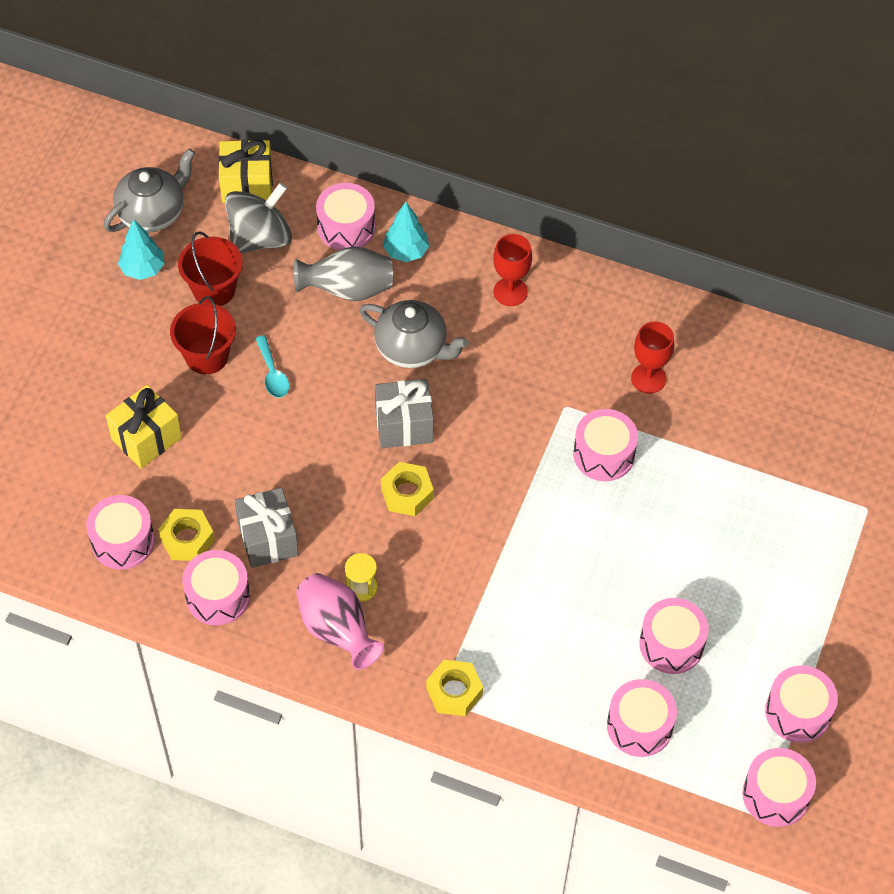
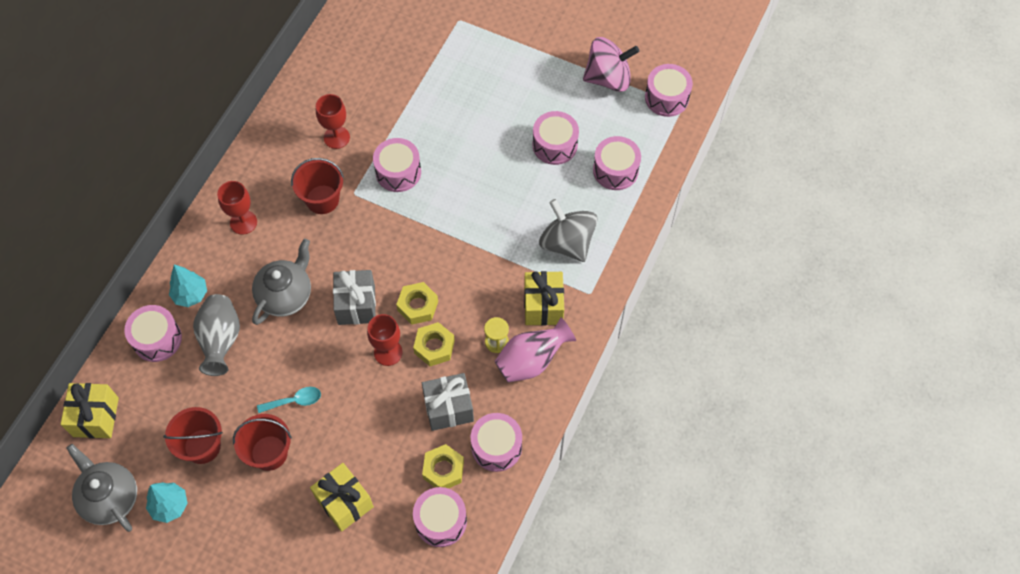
camera: 85 degrees left, 5 degrees up
grey spinning top [225,183,292,253] -> grey spinning top moved to [539,199,598,262]
yellow nut [426,660,483,716] -> yellow nut moved to [413,322,455,366]
pink drum [765,665,838,743] -> pink spinning top [583,37,639,92]
none -> red bucket [291,158,344,214]
none -> red goblet [367,314,403,366]
none -> yellow gift [524,271,564,326]

